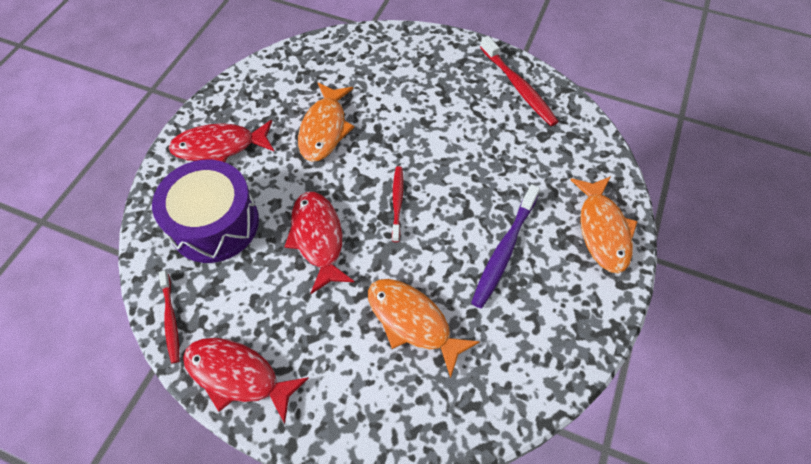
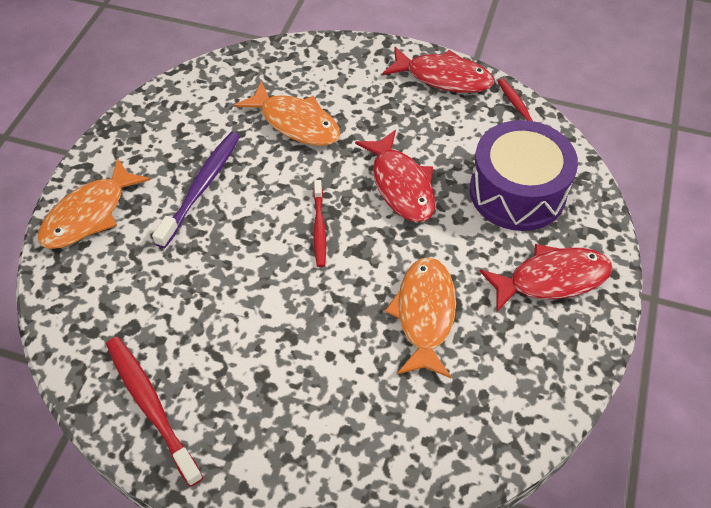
camera: 175 degrees right, 5 degrees down
orange fish [570,176,638,274] -> orange fish turned 135 degrees counterclockwise [38,158,150,249]

